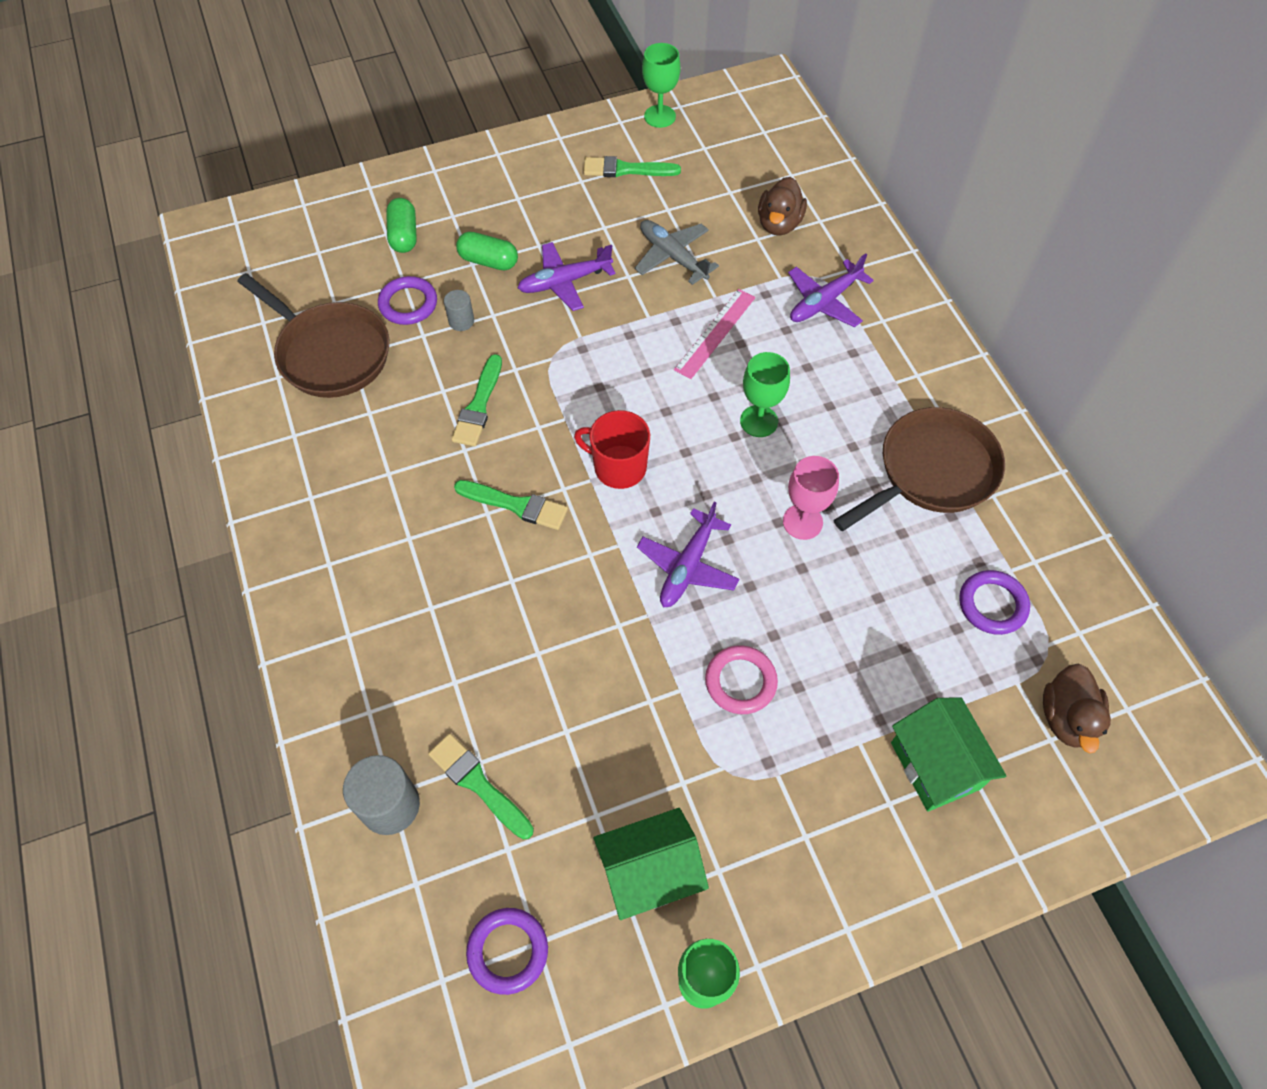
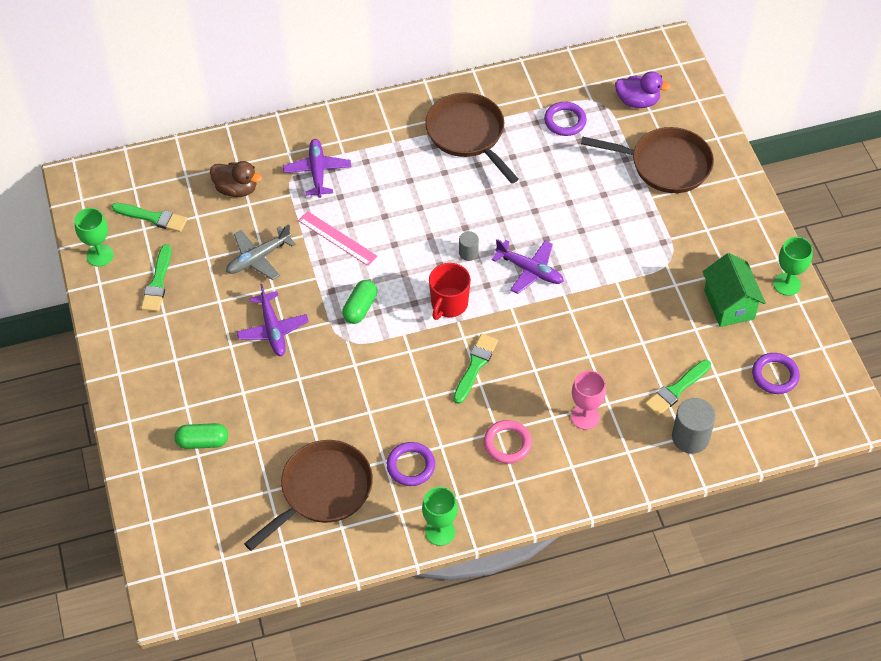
camera: 85 degrees left, 5 degrees down
purple ring [378,276,437,325] -> purple ring moved to [387,442,435,486]
grey cylinder [444,290,474,331] -> grey cylinder moved to [459,231,479,261]
green brush [451,354,502,446] -> green brush moved to [112,203,188,232]
green capsule [456,232,518,270] -> green capsule moved to [342,280,377,324]
pink ring [705,645,778,714] -> pink ring moved to [484,420,532,464]
green goblet [740,352,790,437] -> green goblet moved to [422,487,458,546]
pink goblet [783,456,839,540] -> pink goblet moved to [571,371,606,430]
purple plane [788,253,874,327] -> purple plane turned 150 degrees counterclockwise [283,139,351,198]
green house [891,698,1006,812] -> brown pan [581,127,714,193]
brown duck [1043,664,1111,753] -> purple duck [615,71,671,108]

